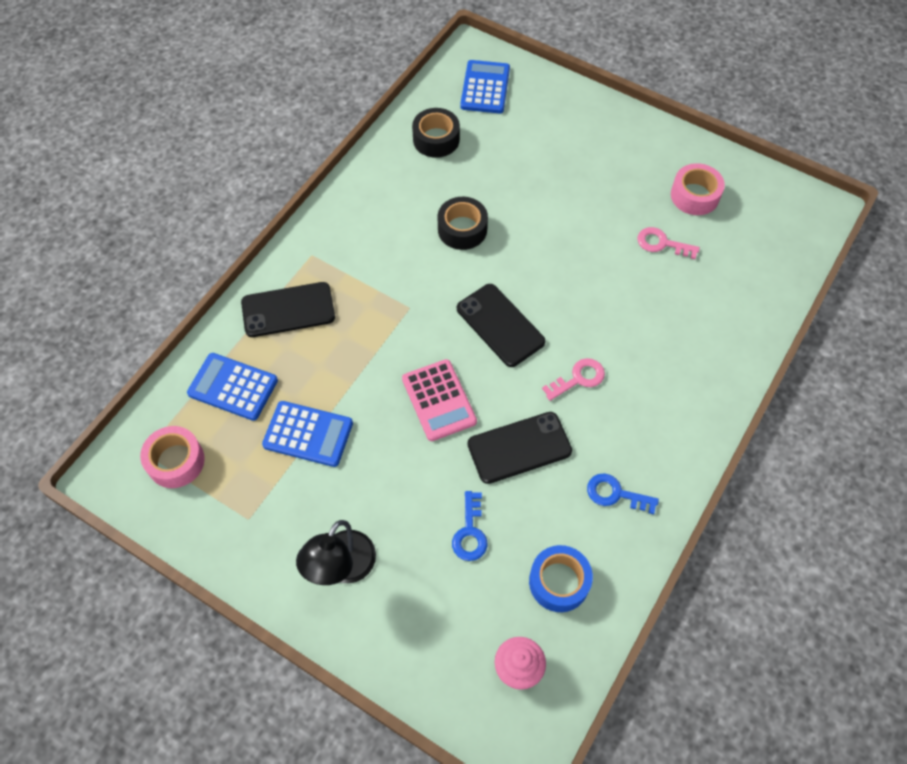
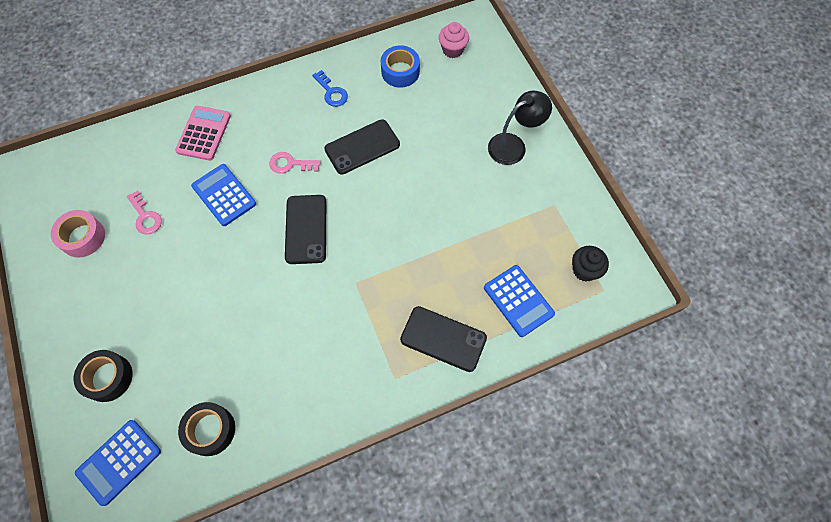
camera: 145 degrees left, 5 degrees up
pink tape [140,426,205,488] -> black cupcake [572,246,609,281]
blue calculator [262,401,353,467] -> blue calculator moved to [191,164,256,226]
pink calculator [402,359,477,441] -> pink calculator moved to [175,106,231,161]
black tape [437,197,488,250] -> black tape moved to [74,350,133,402]
blue key [452,491,487,561] -> none
black phone [468,412,572,484] -> black phone turned 45 degrees counterclockwise [324,119,400,175]

